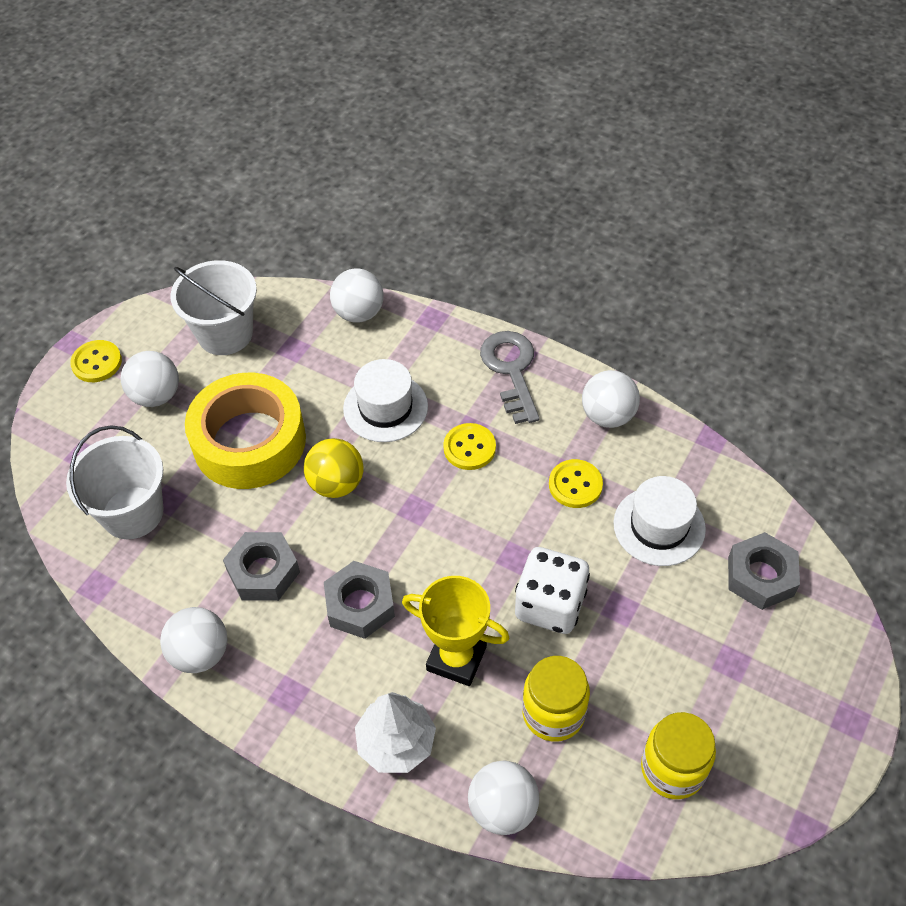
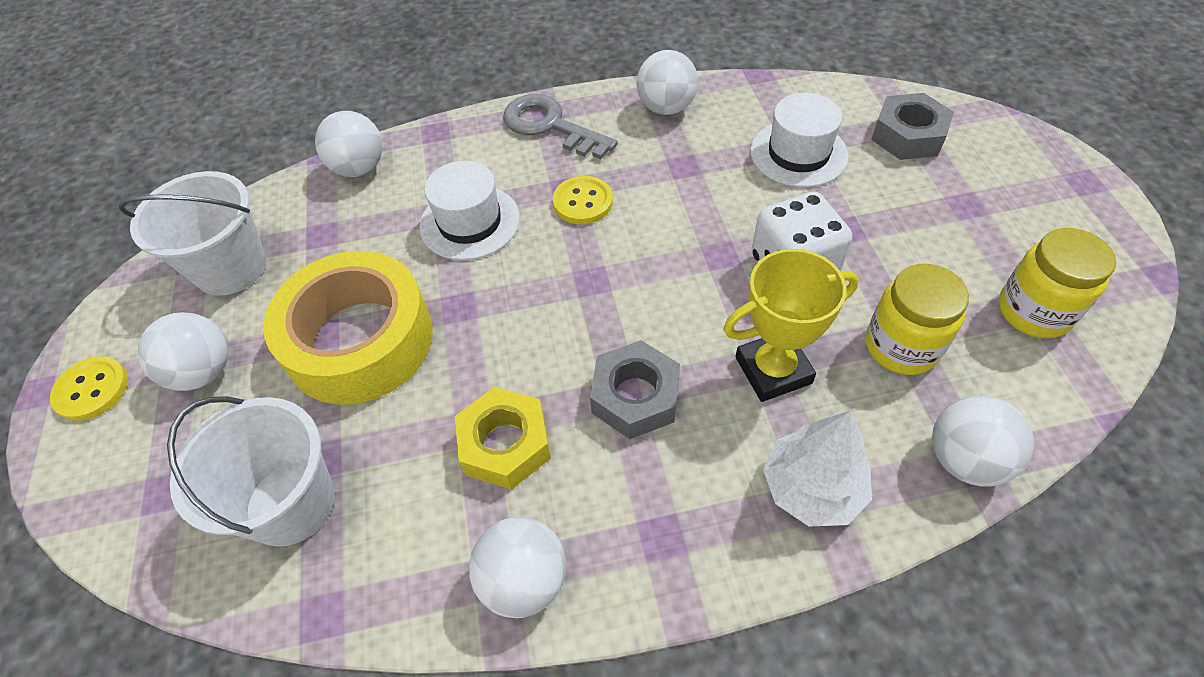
camera: 40 degrees left, 0 degrees up
grey nut [223,532,300,601] -> yellow nut [455,387,551,490]
yellow ball [304,438,363,498] -> none
yellow button [549,459,603,508] -> none

